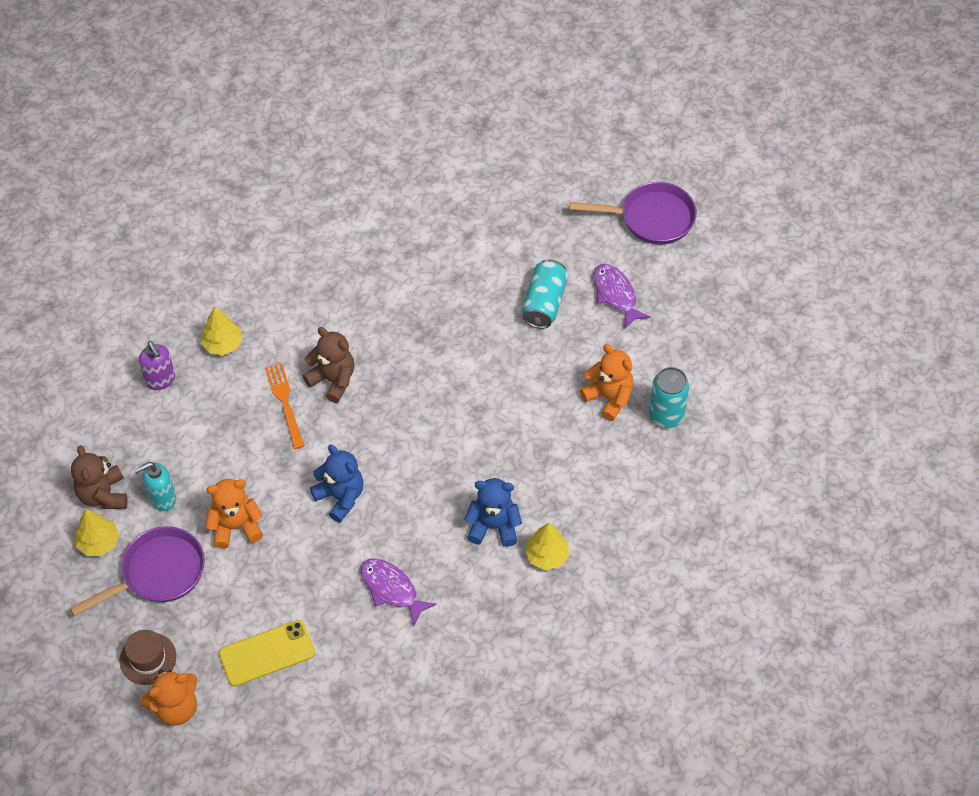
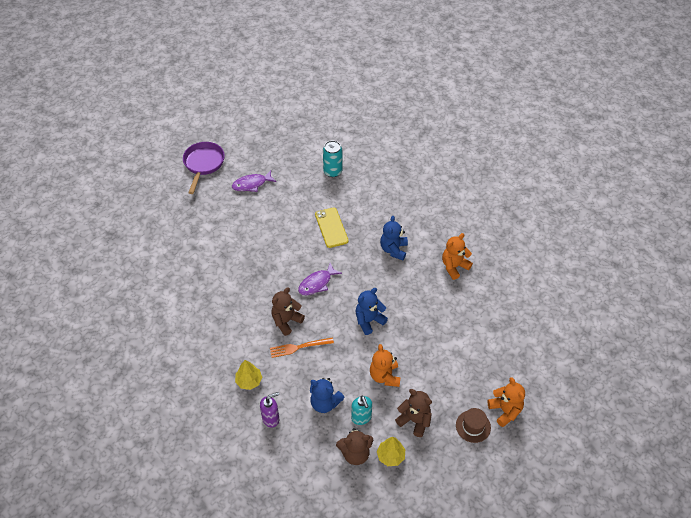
camera: 85 degrees left, 5 degrees down
purple pan [70,526,205,616] -> brown teddy bear [395,389,432,437]
yellow phone [219,620,315,686] -> yellow phone moved to [315,208,349,248]
purple fish [361,558,437,626] -> purple fish moved to [298,263,342,295]
turquoise can [522,259,568,329] -> none
yellow tree [525,523,569,570] -> none
orange teddy bear [580,344,634,421] -> orange teddy bear moved to [442,233,473,280]
none -> blue teddy bear [310,378,345,413]

